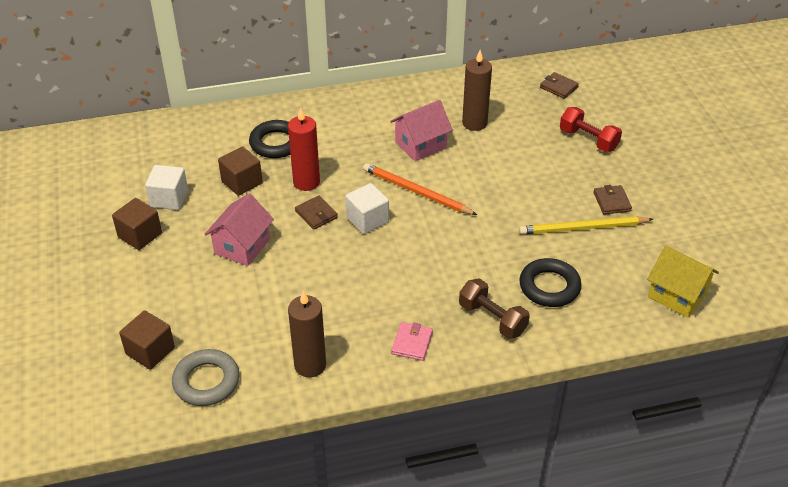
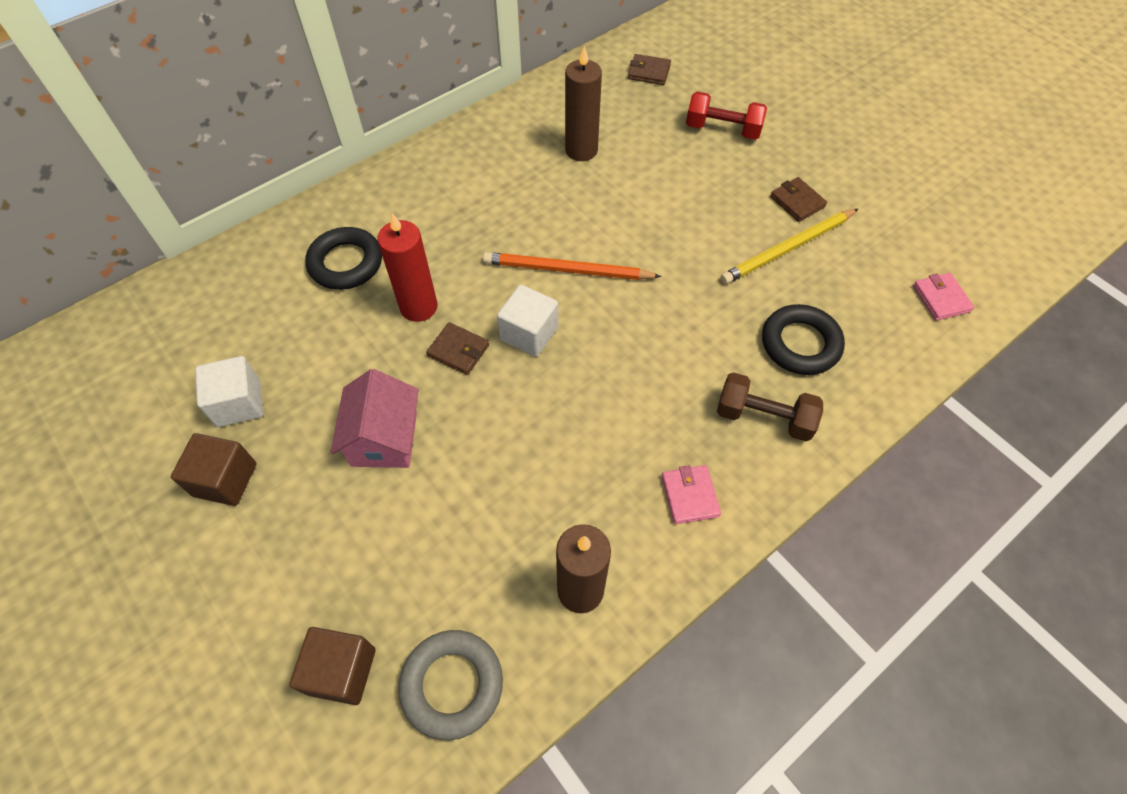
camera: 25 degrees left, 15 degrees up
brown cube [218,146,263,196] -> none
pink house [390,100,453,161] -> none
yellow house [647,246,719,318] -> pink wallet [913,273,974,321]

